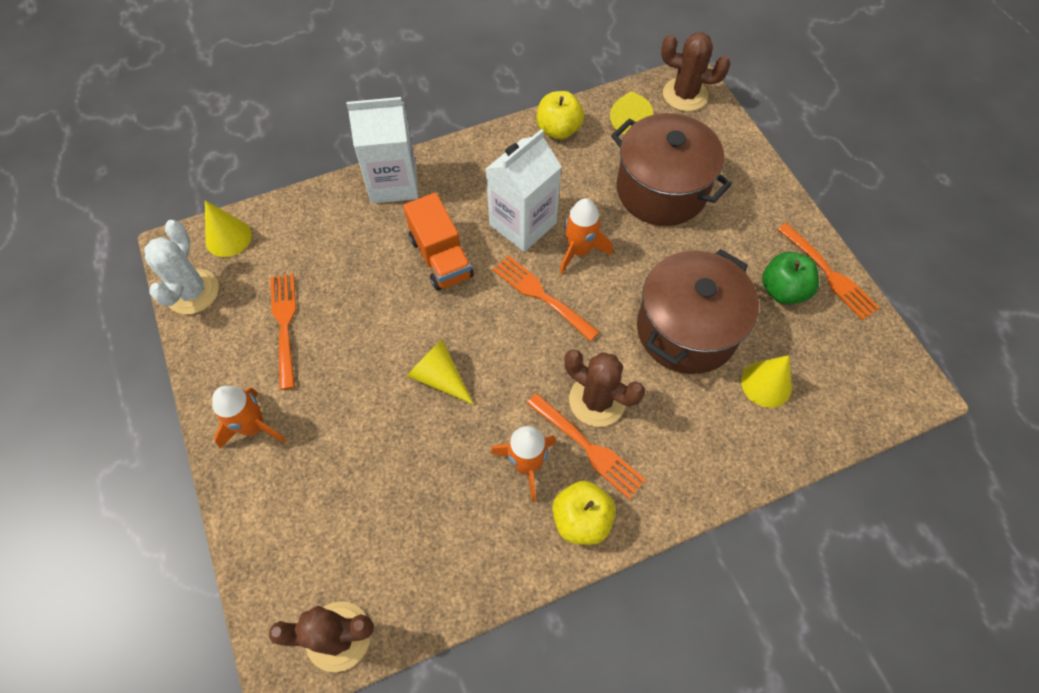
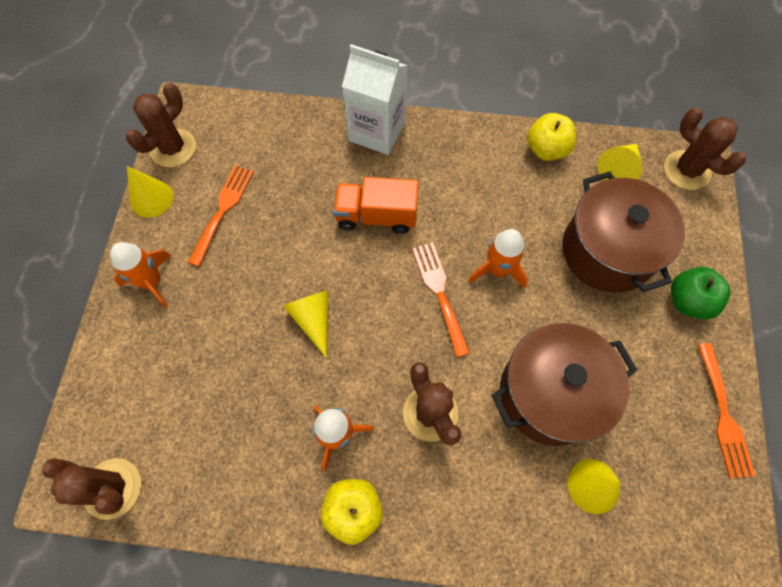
camera: 30 degrees right, 5 degrees up
white cactus [144,220,219,314] -> brown cactus [126,83,196,167]
yellow cone [205,200,252,257] -> yellow cone moved to [127,166,174,218]
orange truck [403,193,474,291] -> orange truck turned 90 degrees clockwise [333,177,419,234]
white carton [486,129,562,252] -> none
orange fork [527,393,646,500] -> none
green apple [762,252,819,305] -> green apple moved to [671,267,731,319]

